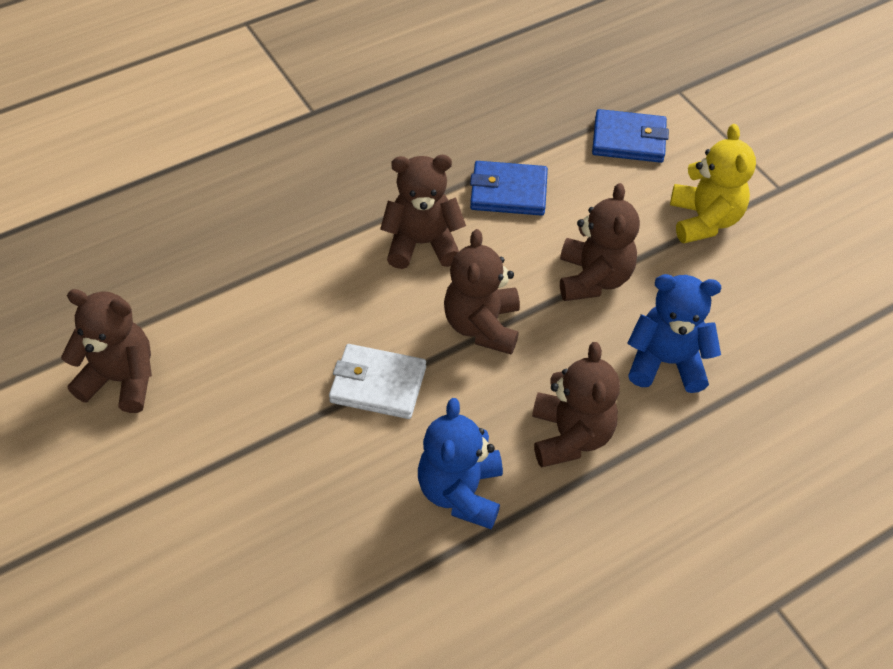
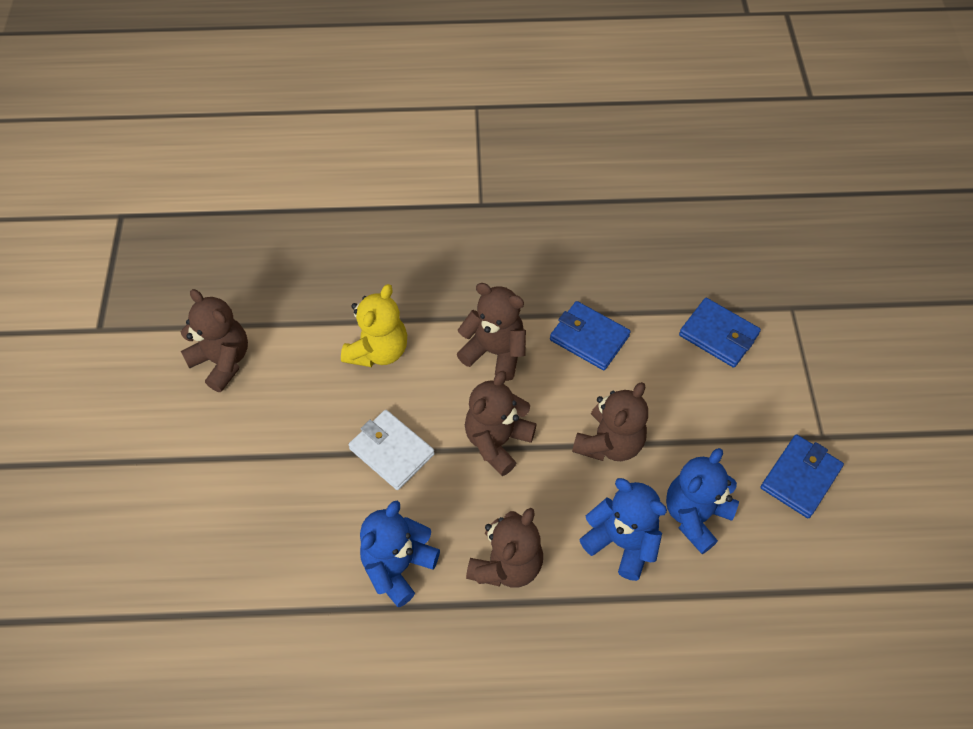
camera: 30 degrees right, 5 degrees up
yellow teddy bear [670,124,756,243] -> yellow teddy bear moved to [341,284,407,367]
none -> blue teddy bear [666,448,739,554]
none -> blue wallet [761,434,844,518]

